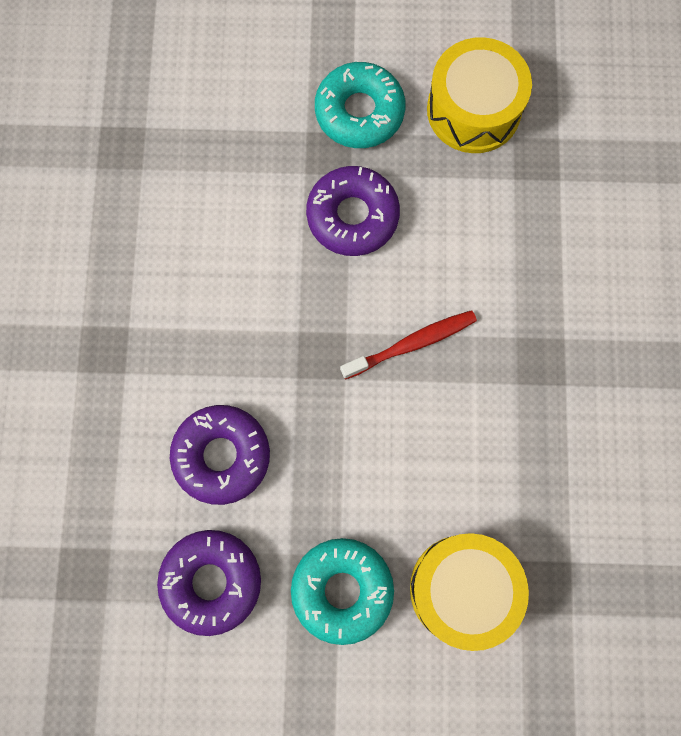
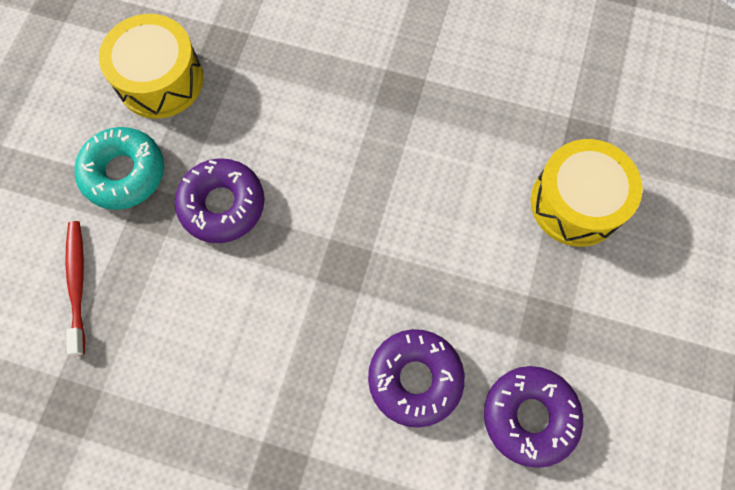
camera: 75 degrees left, 5 degrees down
turquoise donut [291,538,394,645] -> none
red toothbrush [340,310,477,379] -> red toothbrush moved to [65,221,85,356]

